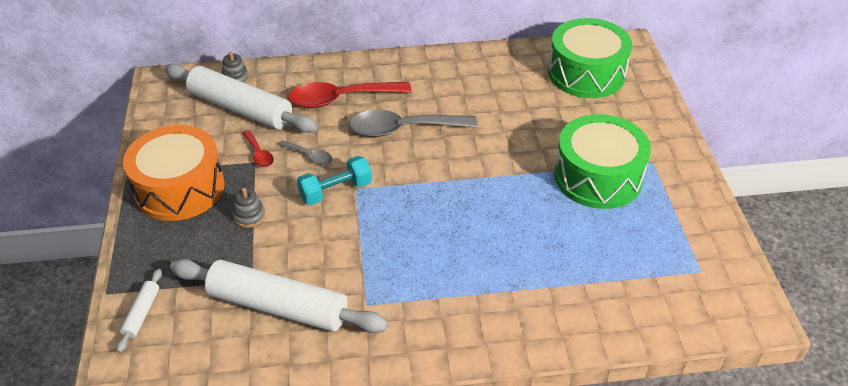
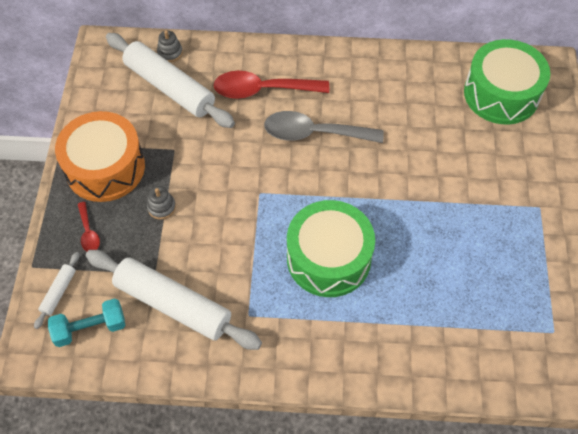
camera: 10 degrees right, 15 degrees up
red spoon [242,130,274,167] -> red spoon moved to [78,202,100,251]
grey spoon [278,140,332,165] -> none
turquoise dumbbell [297,156,372,205] -> turquoise dumbbell moved to [48,299,125,347]
green drum [554,114,651,209] -> green drum moved to [287,200,375,297]

